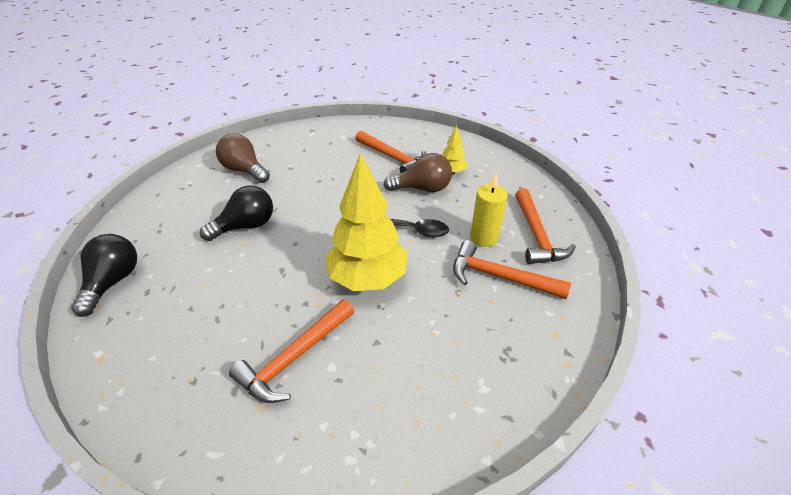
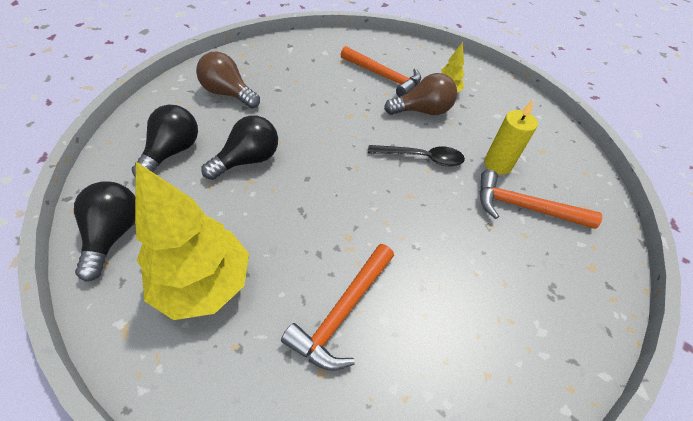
camera: 10 degrees left, 10 degrees up
yellow tree [325,153,408,291] -> yellow tree moved to [135,162,249,320]
orange hammer [515,188,576,264] -> none
none -> black light bulb [132,105,198,178]

